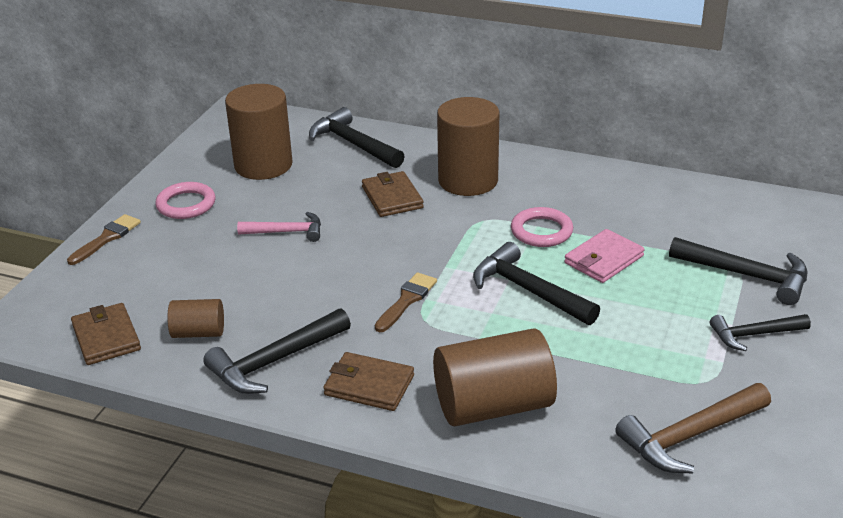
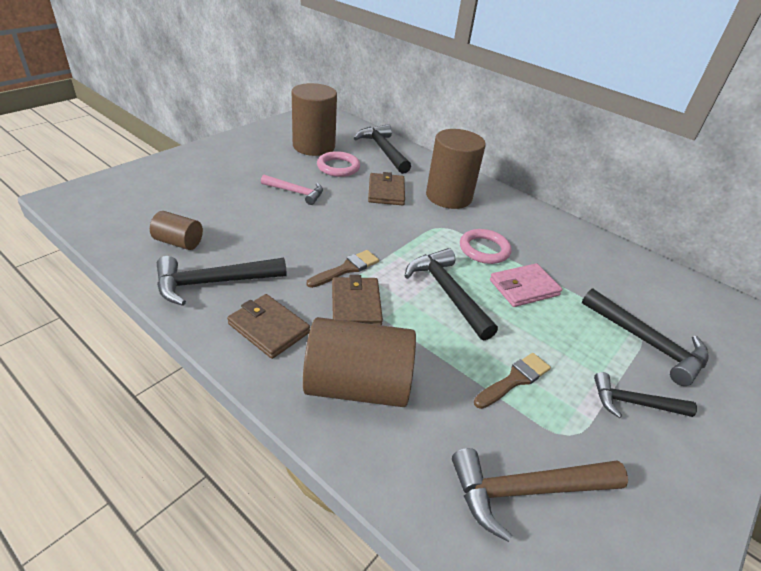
camera: 15 degrees right, 5 degrees up
brown brush [67,214,141,265] -> brown brush moved to [474,353,551,409]
brown wallet [71,303,141,365] -> brown wallet moved to [332,275,383,325]
pink ring [155,182,215,219] -> pink ring moved to [317,151,360,177]

